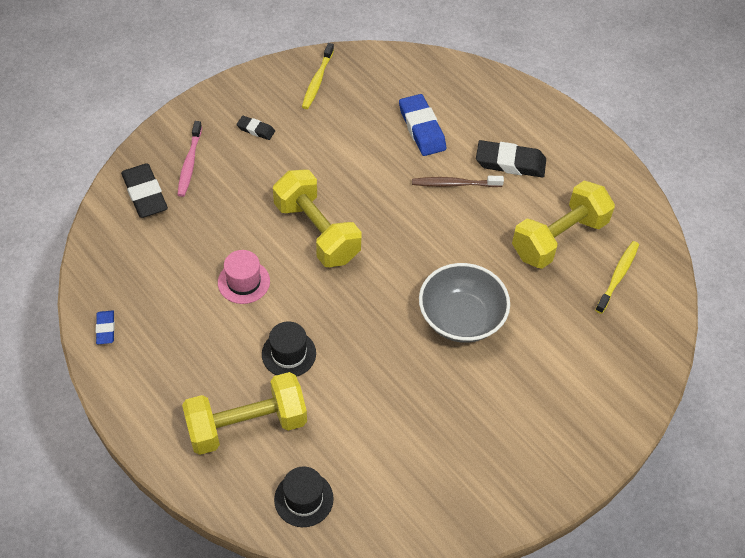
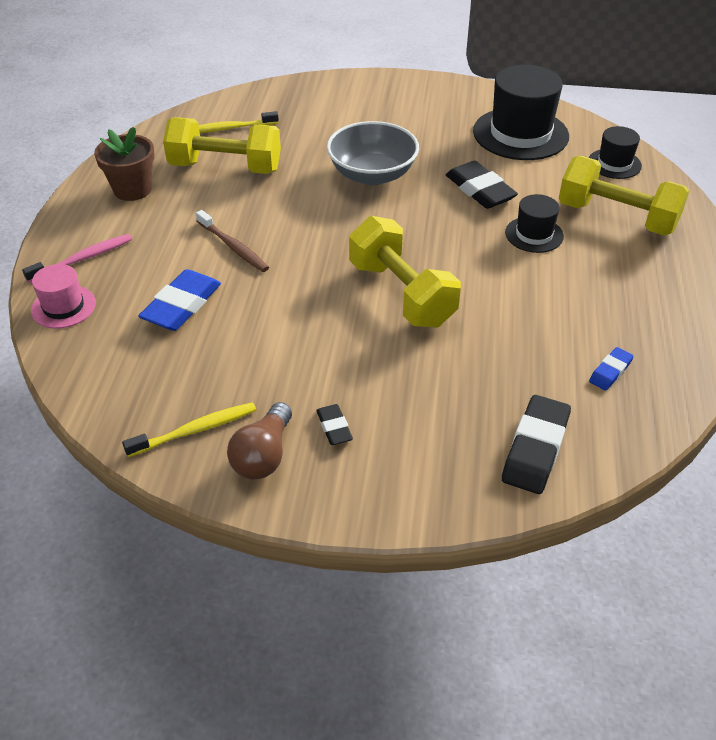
camera: 130 degrees left, 10 degrees down
blue eraser [96,311,115,344] -> blue eraser moved to [589,347,634,391]
pink toothbrush [177,121,202,197] -> pink toothbrush moved to [22,234,132,283]
pink hat [218,250,270,304] -> pink hat moved to [31,264,96,329]
yellow dumbbell [273,170,362,267] -> yellow dumbbell turned 45 degrees counterclockwise [349,216,461,327]
black eraser [476,140,546,177] -> black eraser moved to [446,161,518,209]
none -> brown flower pot [94,127,155,201]
none -> brown light bulb [227,402,292,479]
none -> black hat [473,65,569,160]

